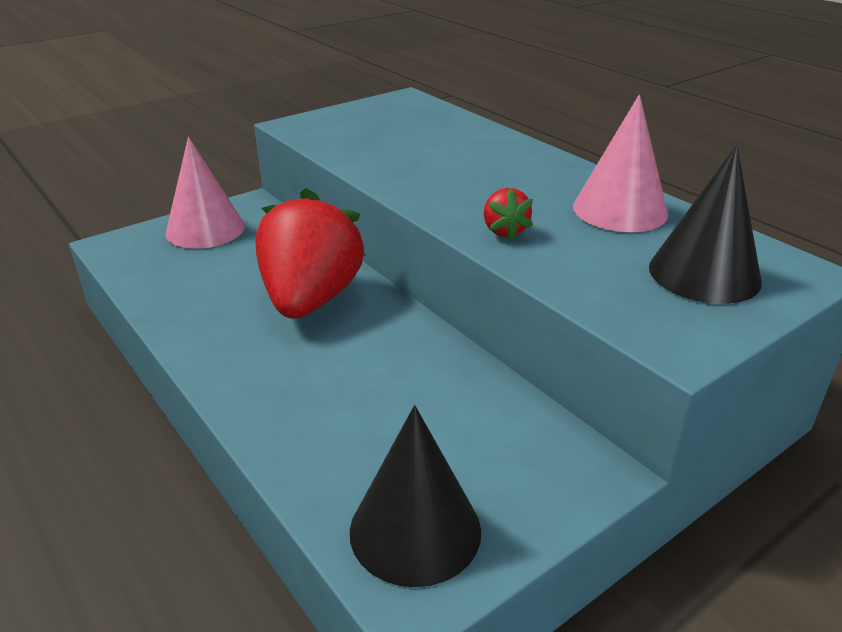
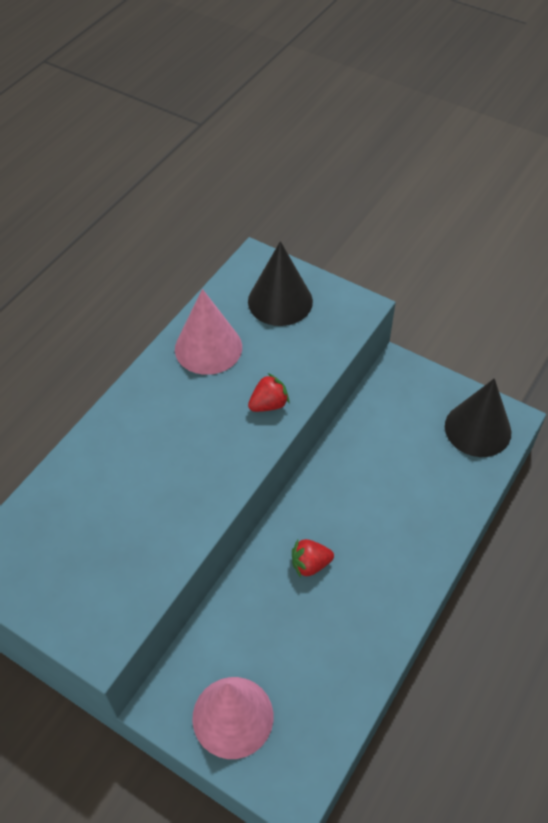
camera: 110 degrees left, 20 degrees up
red strawberry [255,188,366,319] -> red strawberry [292,539,334,578], size x0.42

